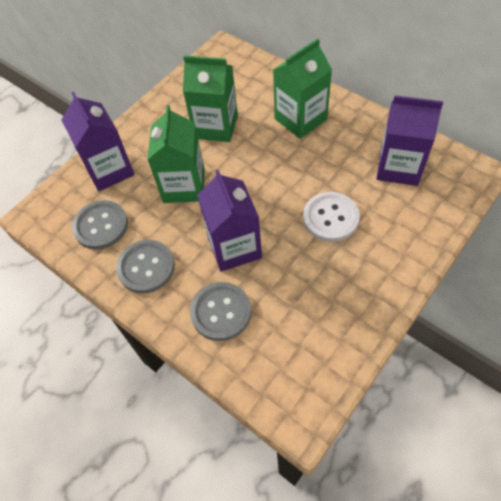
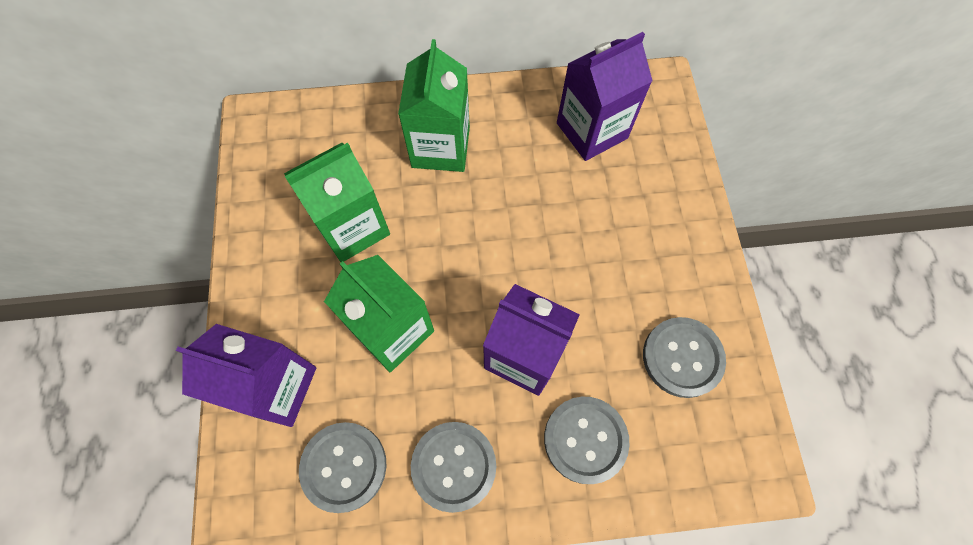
camera: 50 degrees left, 10 degrees up
white button [303,192,360,242] -> none
none -> grey button [643,317,726,398]

